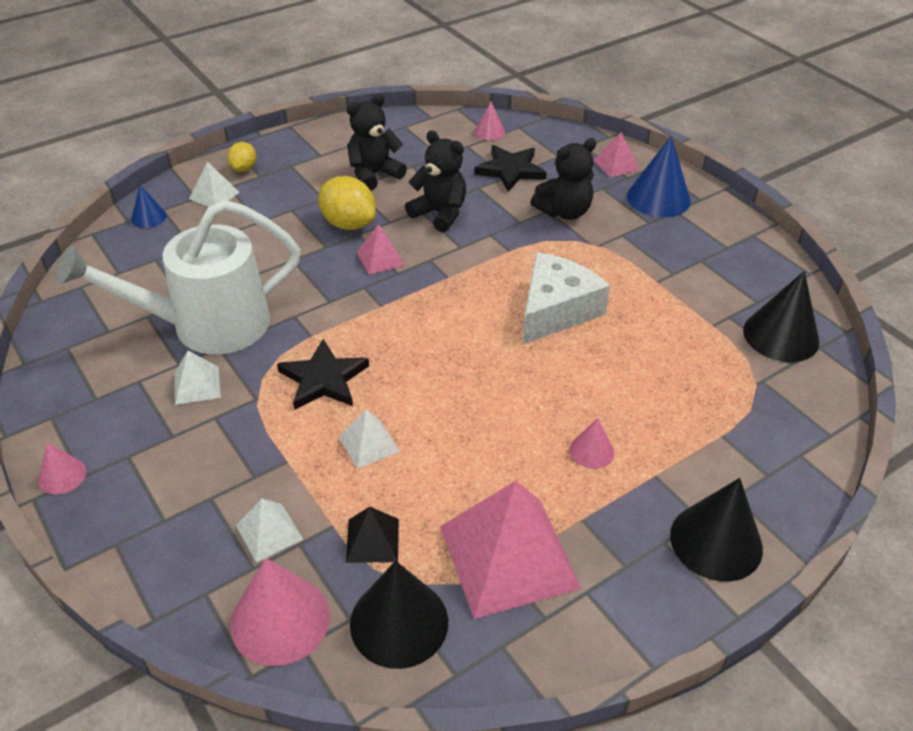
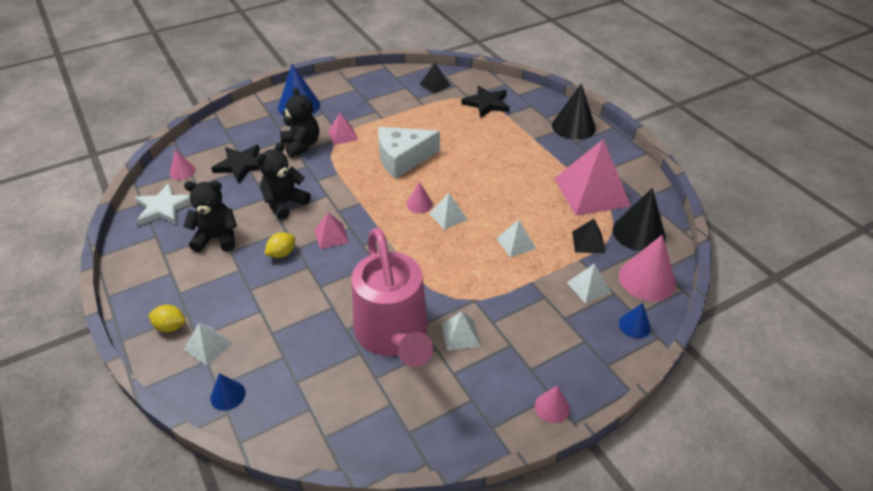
camera: 85 degrees left, 0 degrees up
white watering can [57,200,301,354] -> pink watering can [351,228,433,367]
black star [277,339,369,410] -> black star moved to [462,86,510,118]
yellow lemon [318,176,376,230] -> yellow lemon [265,232,295,258], size x0.59
black teddy bear [347,94,407,191] -> black teddy bear turned 120 degrees clockwise [183,180,237,252]
white cheese [522,252,610,345] -> white cheese turned 60 degrees counterclockwise [378,127,440,178]
pink cone [570,418,614,469] -> pink cone moved to [406,182,433,213]
pink pyramid [593,132,639,178] -> pink pyramid moved to [328,113,358,145]
black cone [743,271,819,362] -> black pyramid [420,63,451,94]
none -> white star [135,183,191,226]
none -> white pyramid [429,193,468,230]
none -> blue cone [619,303,651,338]

